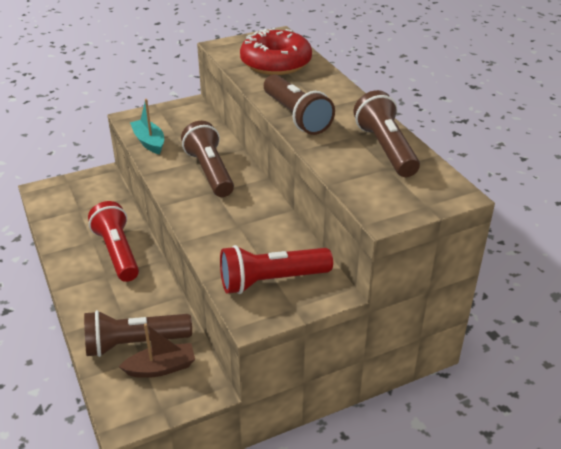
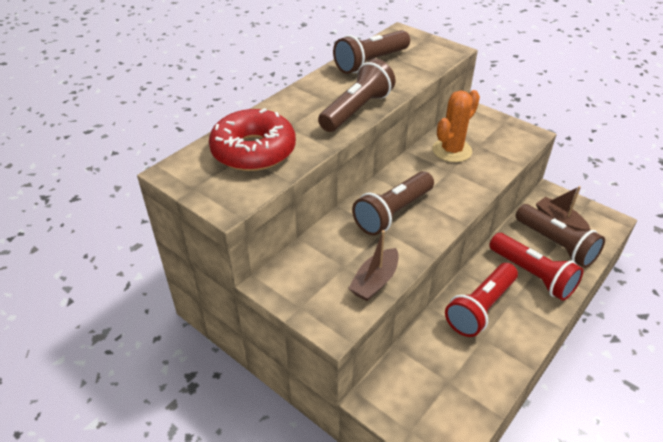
camera: 115 degrees left, 5 degrees up
turquoise boat [130,99,164,155] -> brown boat [348,230,399,301]
red flashlight [220,245,333,294] -> red flashlight moved to [489,233,584,301]
none -> orange cactus [432,90,480,162]

